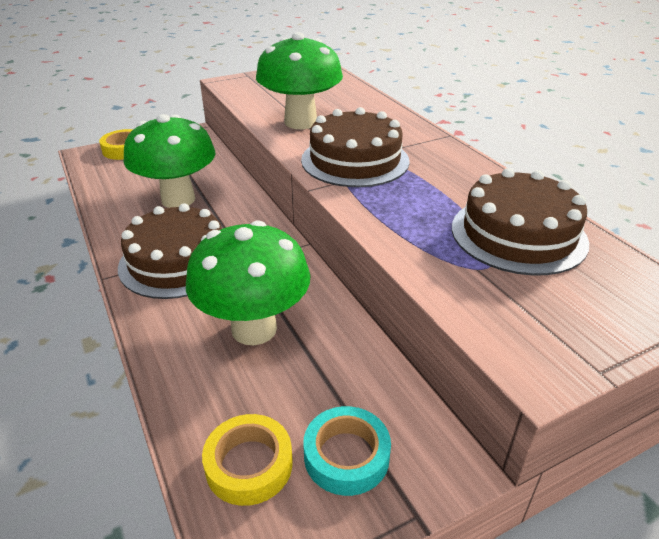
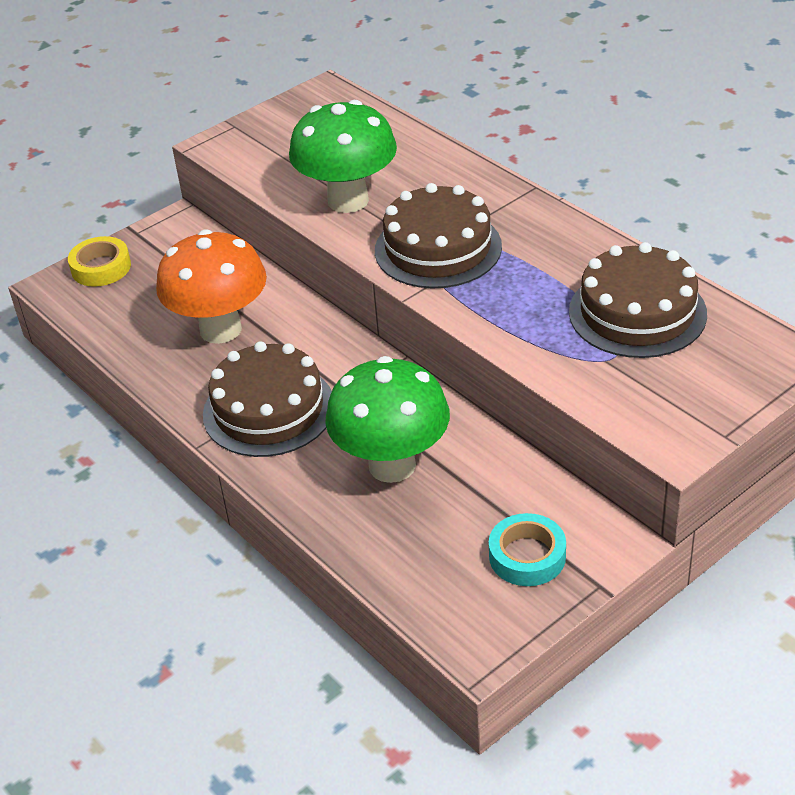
camera: 10 degrees left, 5 degrees up
green mushroom [124,114,215,208] -> orange mushroom [156,229,267,344]
yellow tape [202,414,293,506] -> none

